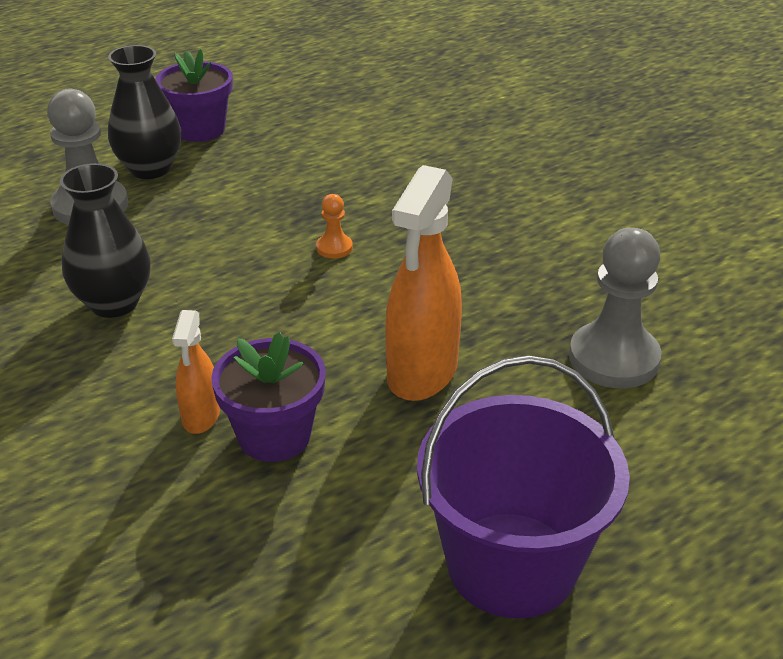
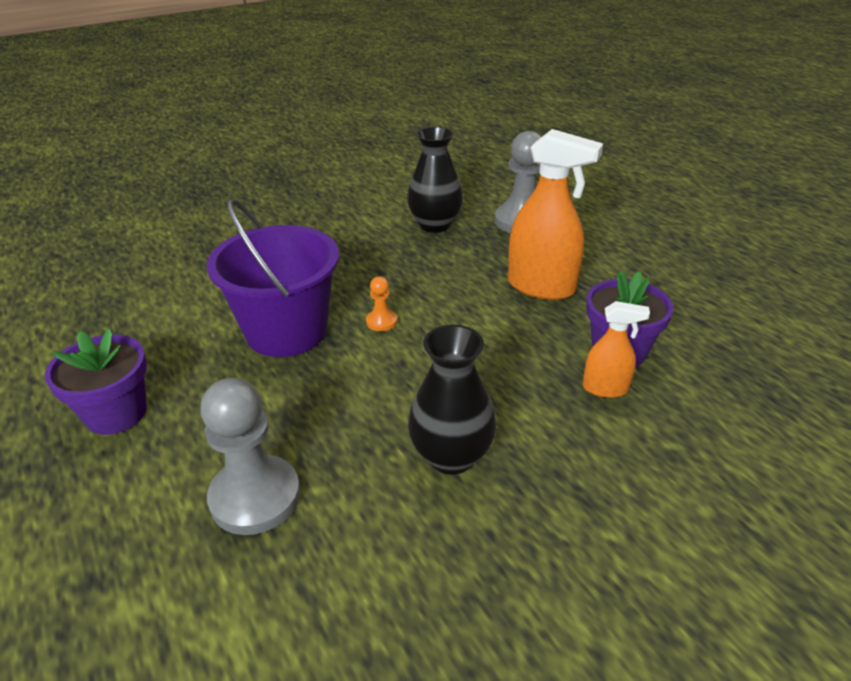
camera: 85 degrees left, 0 degrees up
black vase [108,45,181,179] -> black vase moved to [407,127,463,233]
purple bucket [417,355,630,618] -> purple bucket moved to [207,199,339,357]

